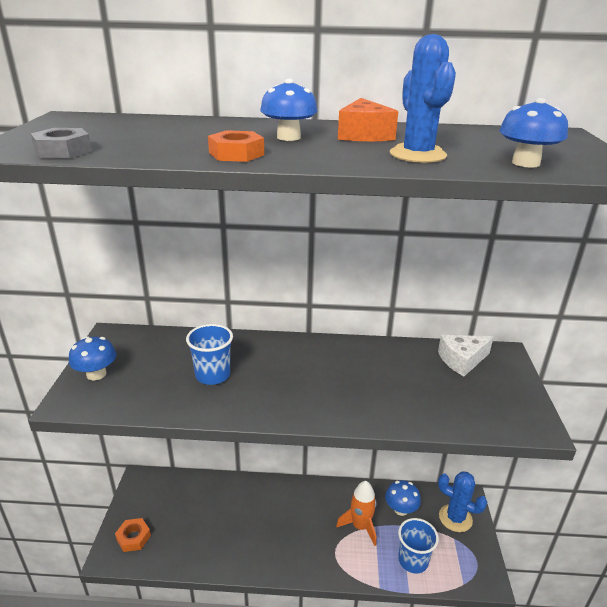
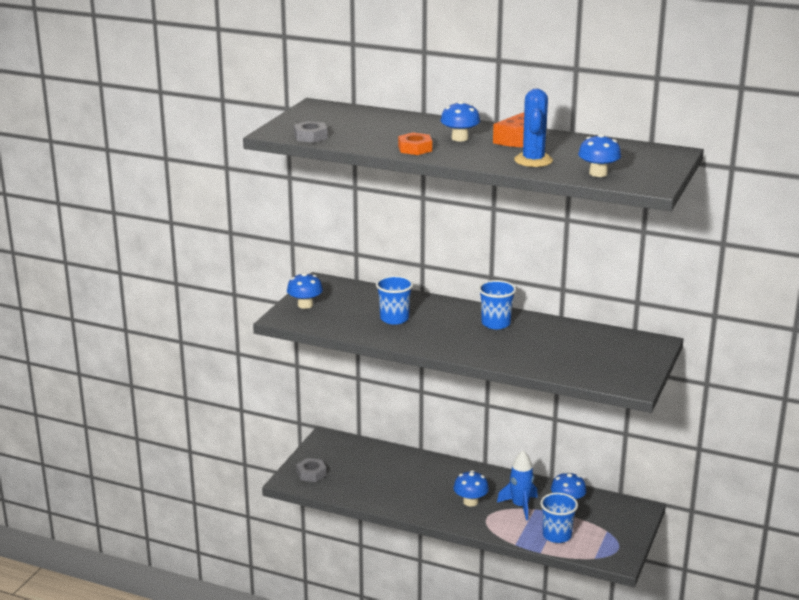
camera: 20 degrees right, 5 degrees down
orange nut [115,518,151,552] -> grey nut [296,458,327,482]
orange rocket [336,481,376,546] -> blue rocket [497,451,538,520]
white cheese [438,335,494,376] -> none
blue cactus [438,471,487,532] -> none
none -> blue mushroom [453,470,489,506]
none -> blue cup [478,280,516,329]

